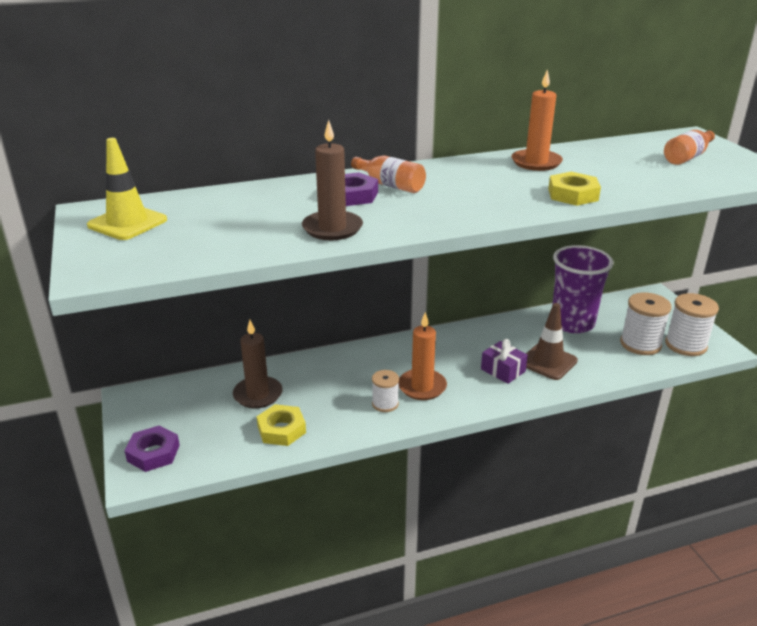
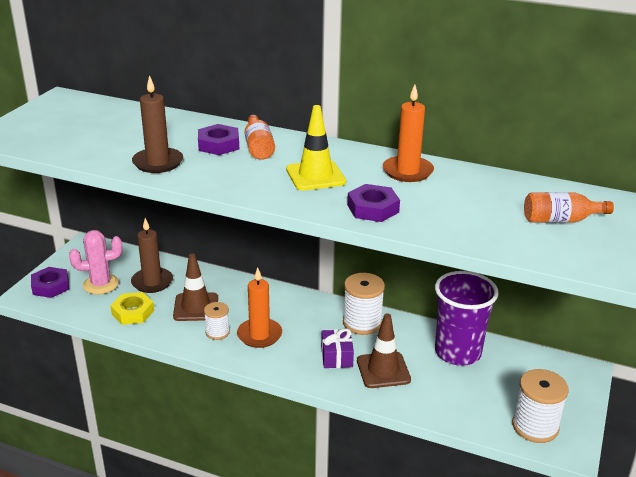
camera: 40 degrees right, 0 degrees up
yellow traffic cone [87,138,167,240] -> yellow traffic cone moved to [286,105,346,190]
yellow nut [548,172,601,206] -> purple nut [347,184,400,222]
white spool [620,292,672,355] -> white spool moved to [343,273,385,335]
none -> pink cactus [69,230,122,294]
none -> brown traffic cone [173,254,218,321]

